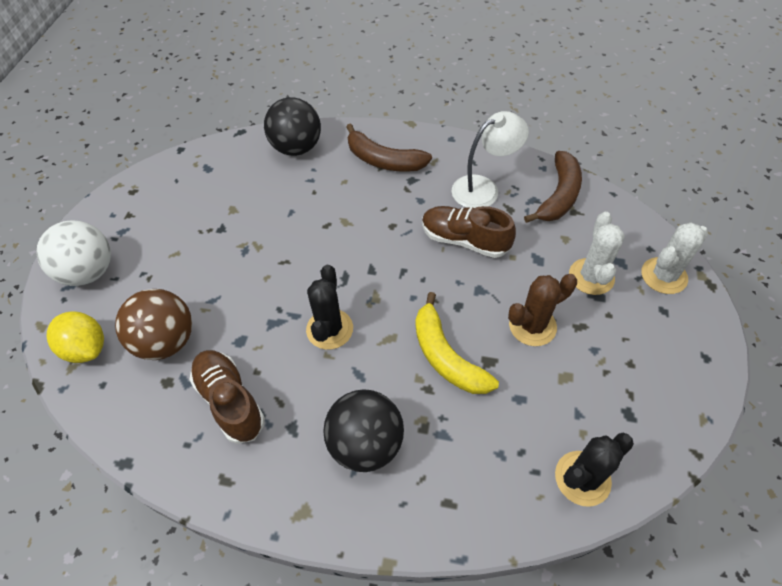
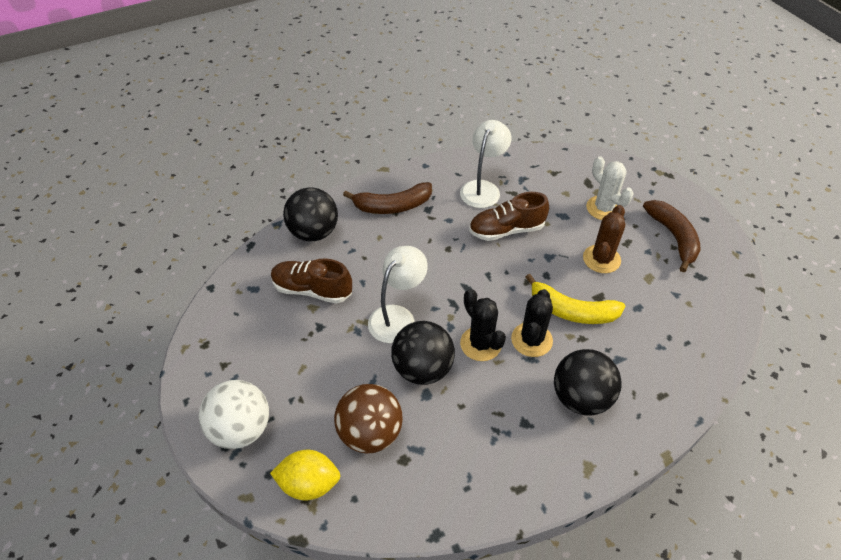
camera: 40 degrees left, 5 degrees down
brown shoe [189,350,265,444] -> brown shoe moved to [271,258,352,304]
brown banana [524,151,582,223] -> brown banana moved to [643,200,701,272]
black cactus [555,433,634,507] -> black cactus moved to [511,289,553,357]
white cactus [641,223,708,294] -> none
none -> white lamp [368,246,428,343]
none -> black ball [391,321,455,385]

